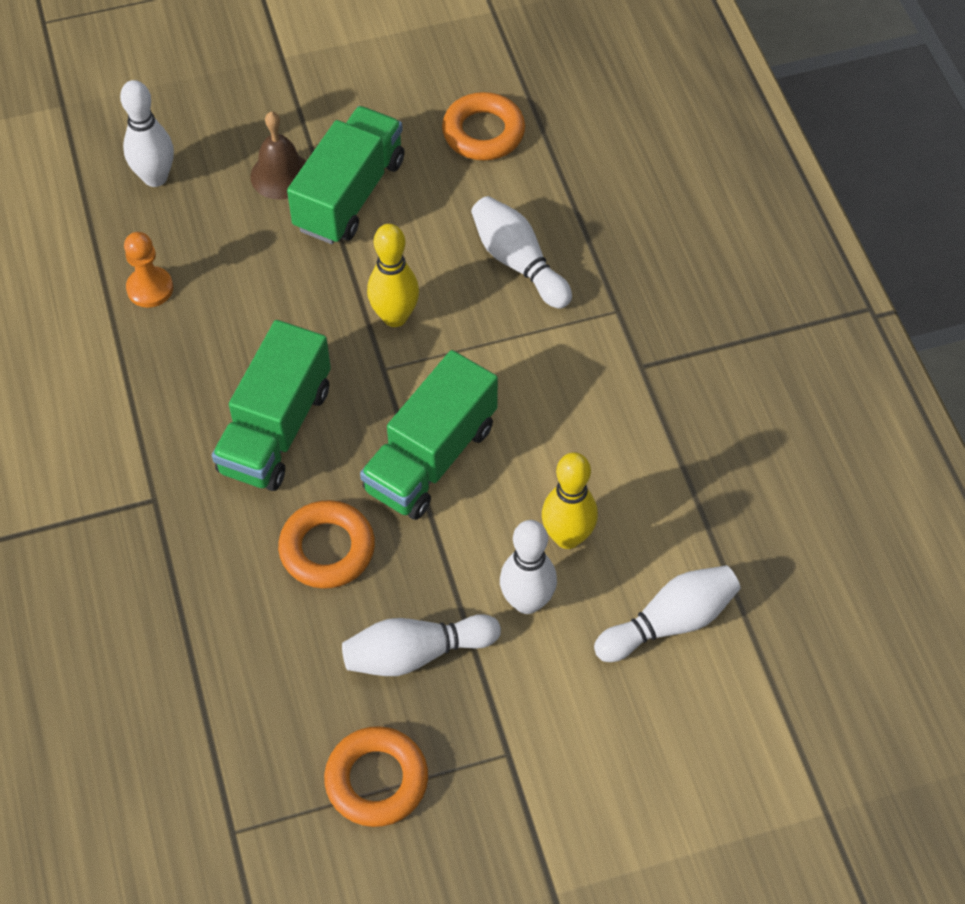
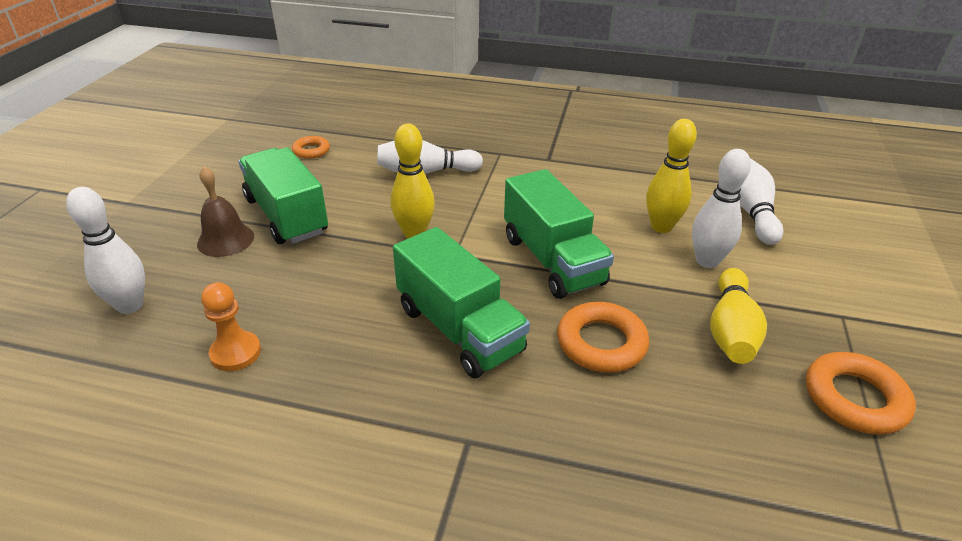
camera: 60 degrees left, 20 degrees down
white bowling pin [342,614,501,676] -> yellow bowling pin [710,268,767,364]
orange ring [442,92,525,160] -> orange ring [292,136,330,159], size x0.60

